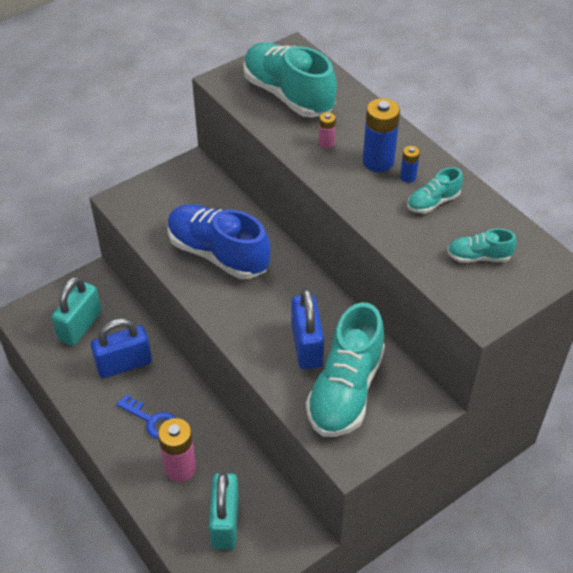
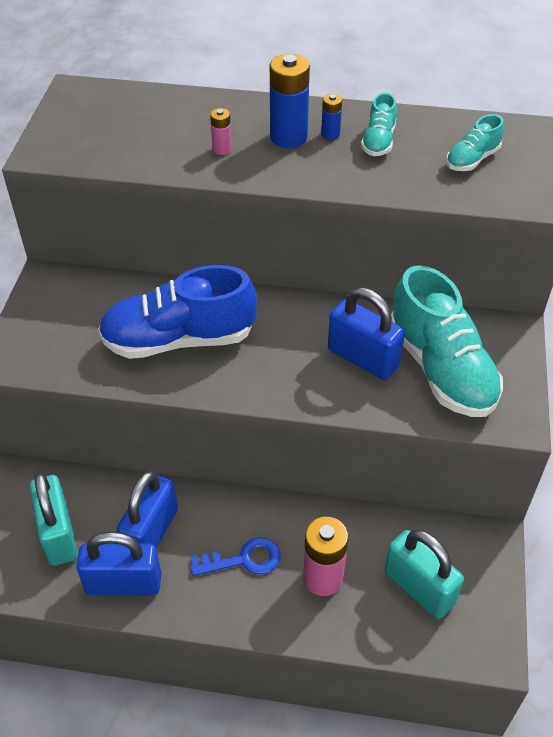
camera: 45 degrees left, 0 degrees up
turquoise shoe [243,42,337,118] -> none
none -> blue padlock [76,532,161,595]

